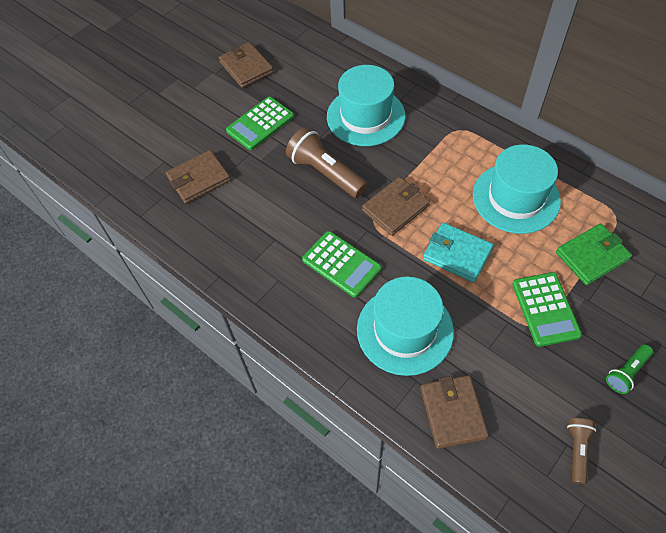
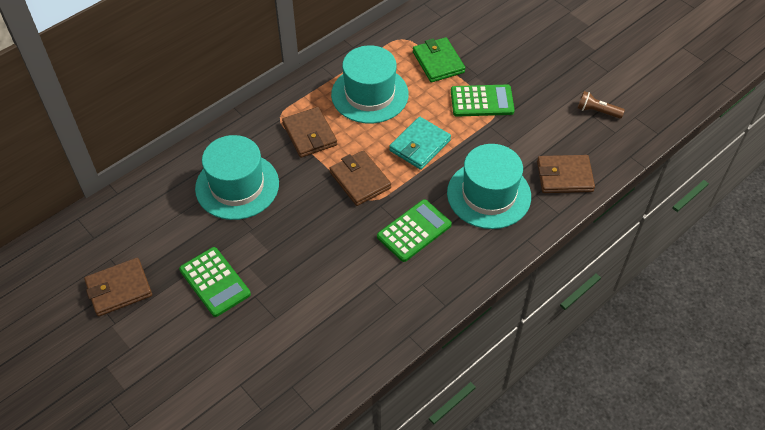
camera: 85 degrees left, 5 degrees down
brown wallet [166,150,231,204] -> brown wallet moved to [282,107,337,158]
brown flashlight [286,127,368,198] -> none
green flashlight [606,345,653,394] -> none

